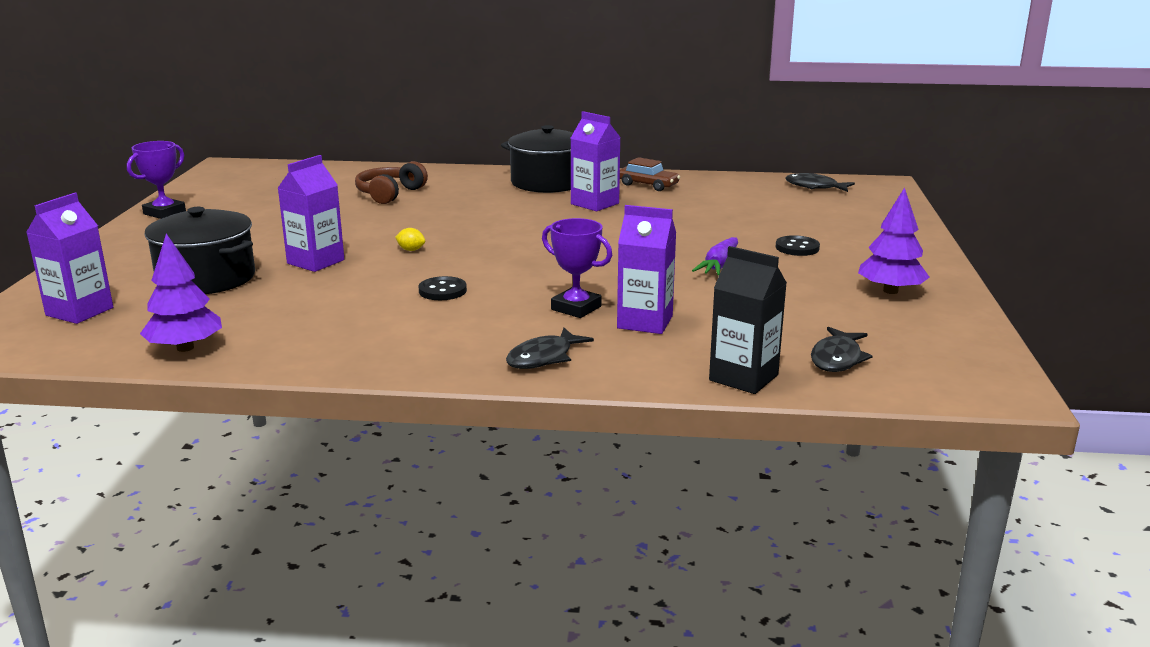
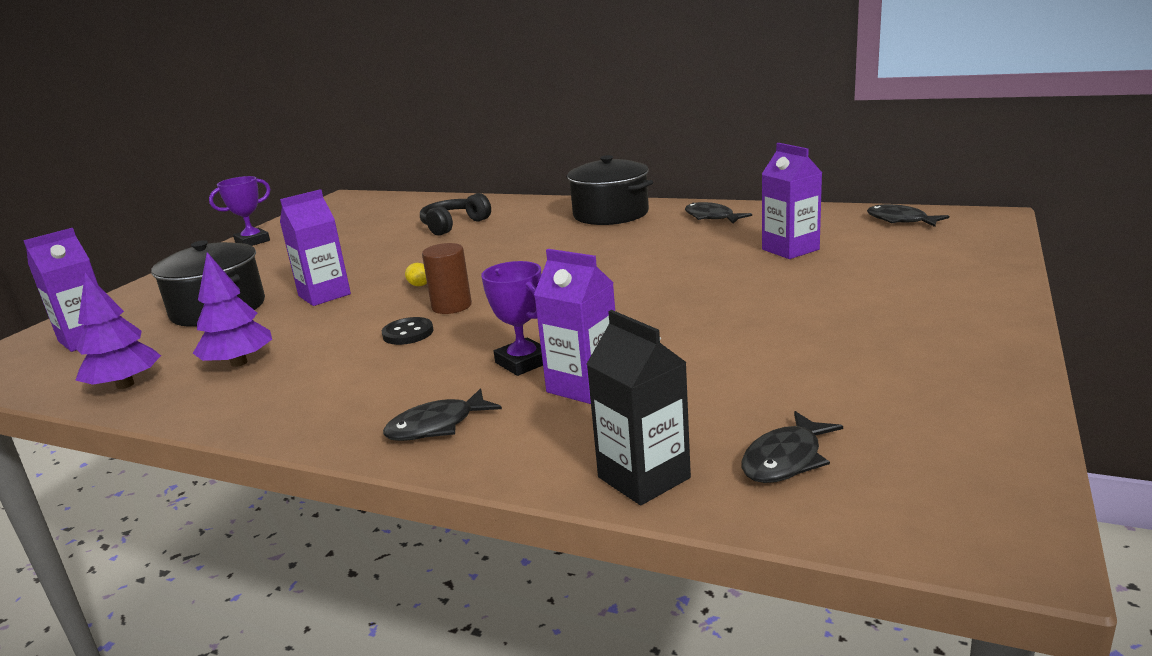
camera: 20 degrees right, 0 degrees up
brown headphones [355,161,428,204] -> black headphones [420,193,491,236]
purple carton [571,111,621,211] -> purple carton moved to [762,143,822,259]
brown car [620,157,680,191] -> black fish [685,202,752,224]
purple carrot [692,237,738,276] -> none
black button [776,235,820,256] -> none
purple tree [858,187,930,294] -> purple tree moved to [193,252,272,367]
none -> brown cylinder [422,243,472,314]

